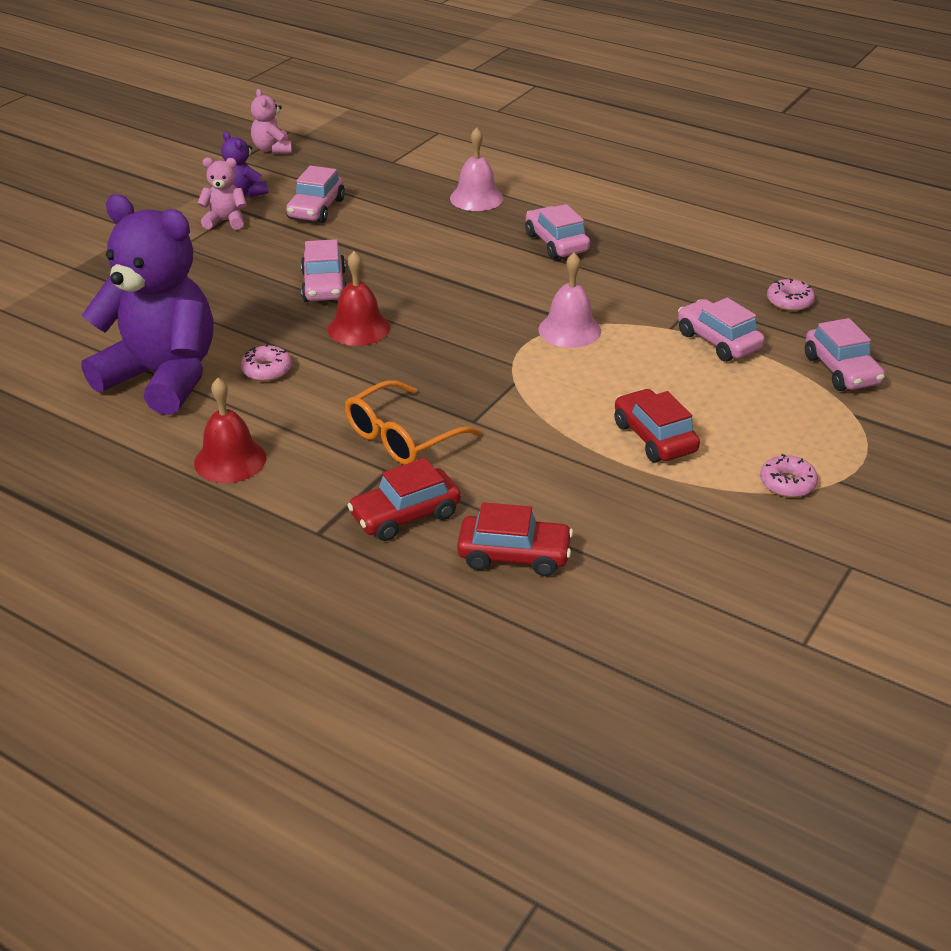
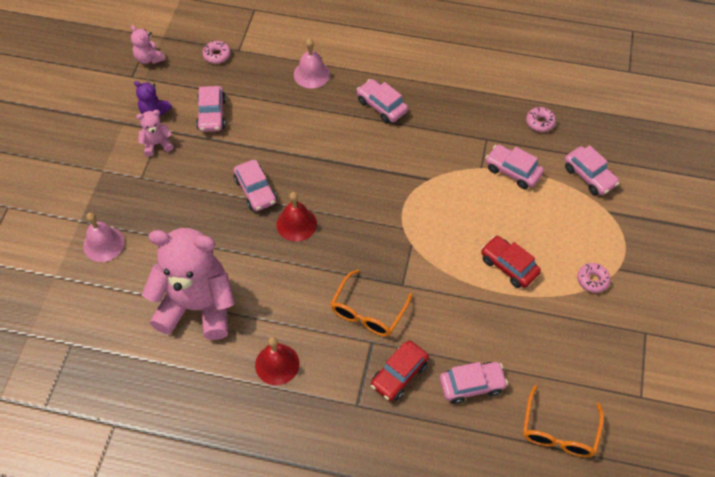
camera: 20 degrees left, 20 degrees up
purple teddy bear [82,194,213,415] -> pink teddy bear [142,228,235,340]
pink donut [241,344,292,381] -> pink donut moved to [203,41,231,64]
red car [457,502,573,576] -> pink car [440,362,508,404]
pink bell [538,253,601,348] -> pink bell moved to [83,212,125,262]
none -> orange glasses [523,385,604,457]

